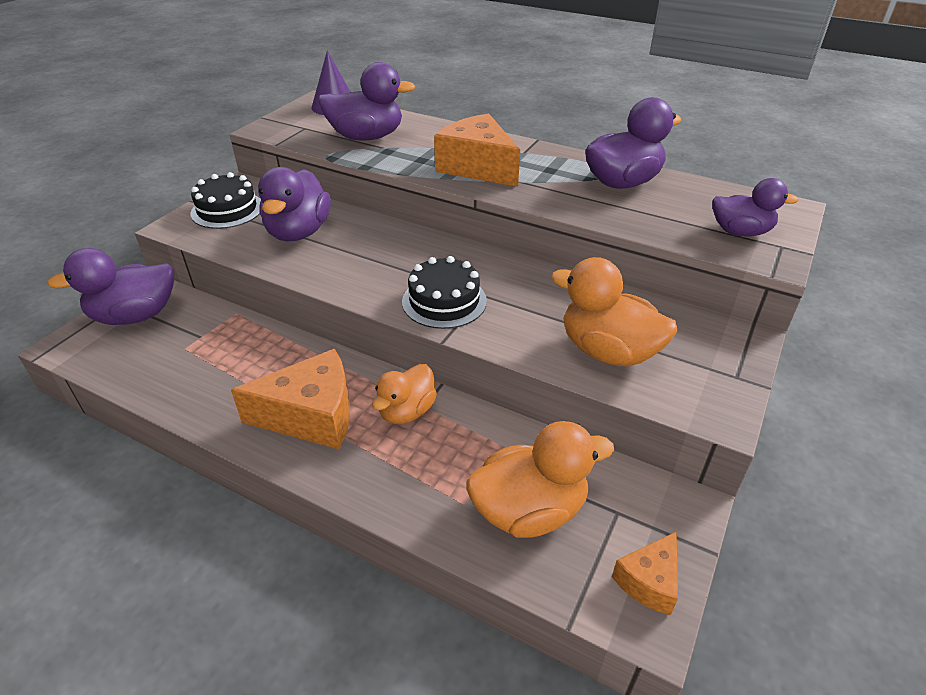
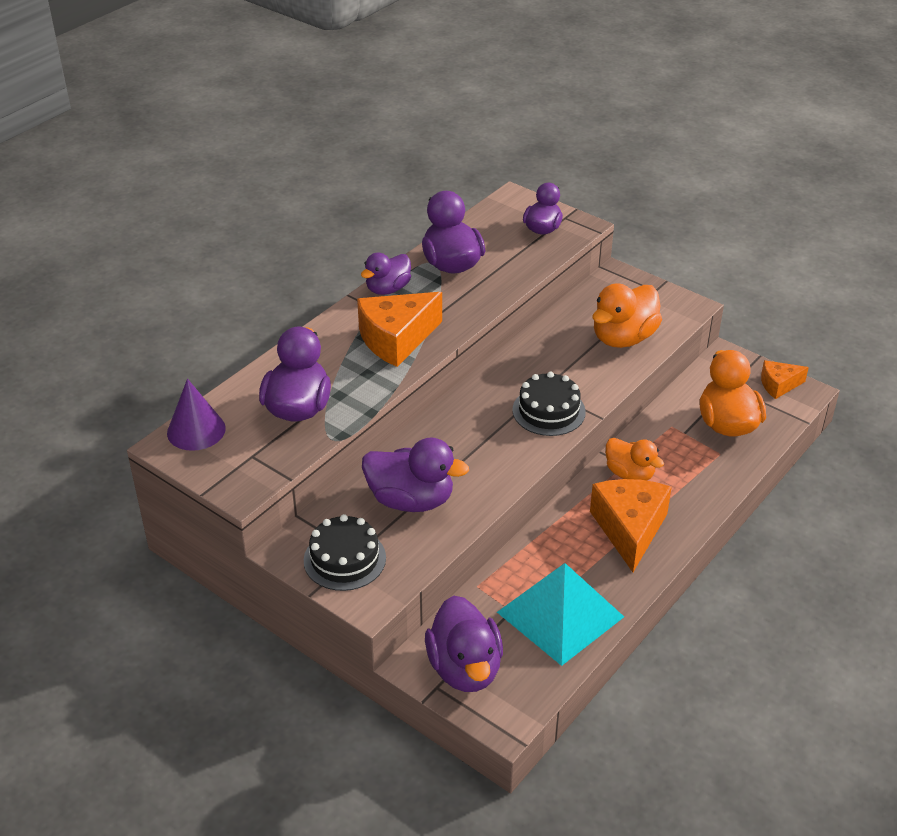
camera: 80 degrees left, 0 degrees up
orange cheese [612,531,678,615] -> orange cheese turned 120 degrees clockwise [761,360,809,399]
none -> purple duck [361,252,411,295]
none -> turquoise pyramid [497,563,624,666]

